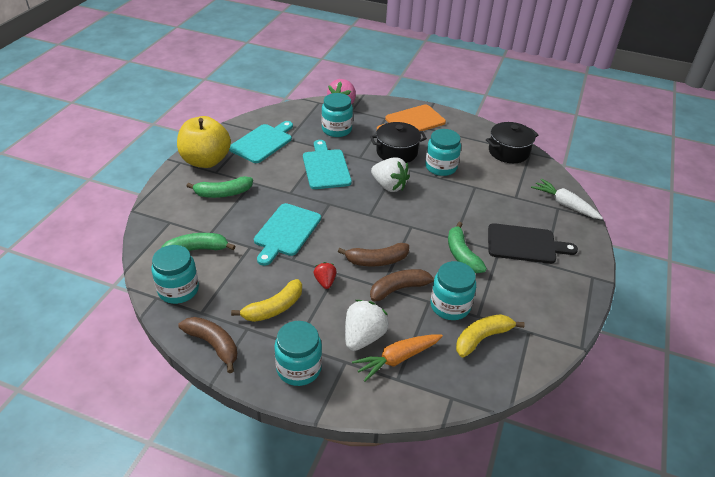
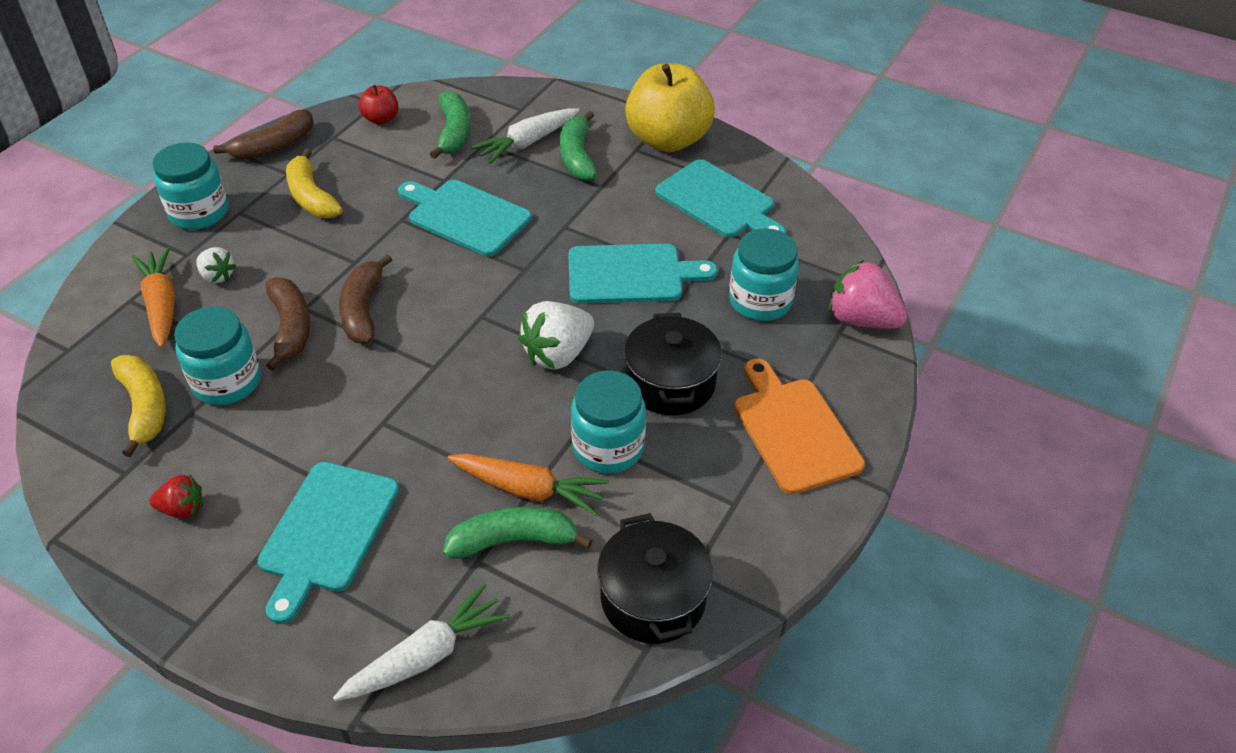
camera: 100 degrees right, 5 degrees up
turquoise jar [151,245,199,304] -> red apple [359,85,399,125]
red strawberry [314,262,337,289] -> red strawberry moved to [149,475,202,519]
white strawberry [345,300,389,351] -> white strawberry [196,247,236,283], size x0.57
green banana [448,222,487,273] -> green banana moved to [443,507,593,559]
black cutting board [488,223,578,264] -> turquoise cutting board [258,462,399,624]
none -> orange carrot [447,454,609,516]
none -> white carrot [471,109,580,164]

